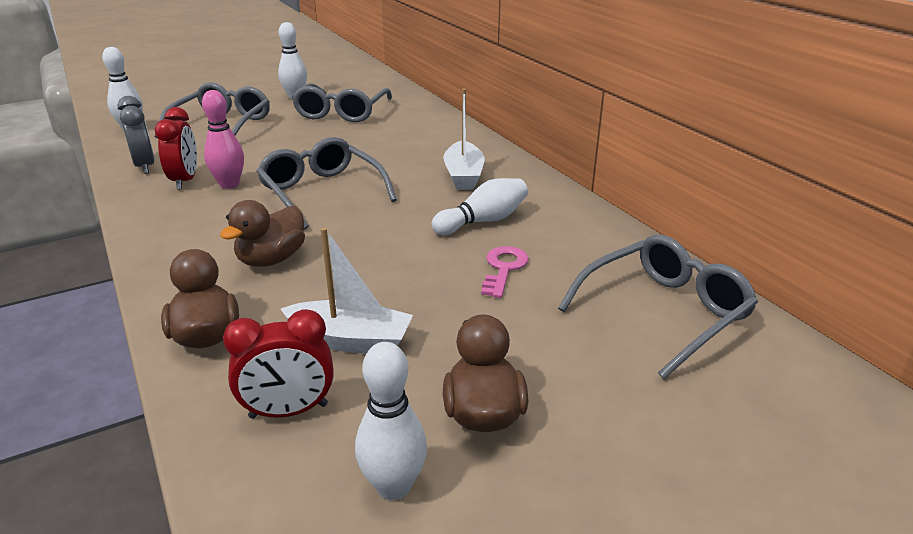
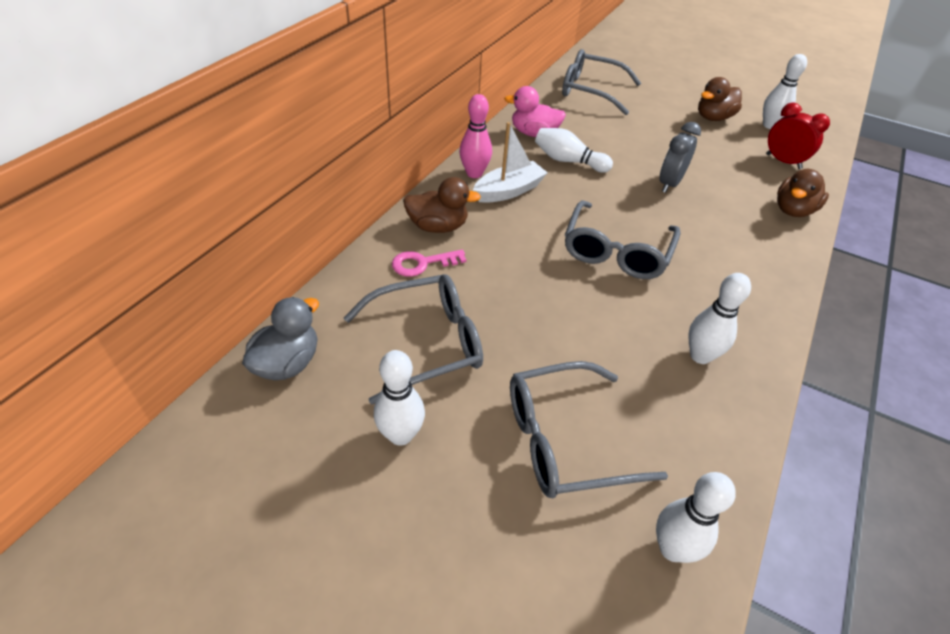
camera: 125 degrees left, 15 degrees up
grey clock [118,96,155,174] -> grey clock moved to [659,122,701,193]
red clock [155,107,197,190] -> white bowling pin [688,273,751,364]
pink bowling pin [202,90,244,189] -> pink bowling pin moved to [459,94,492,178]
brown duck [220,200,305,267] -> brown duck moved to [403,177,481,233]
white boat [280,227,413,354] -> none
pink key [481,246,529,298] -> pink key moved to [392,250,466,277]
none -> grey duck [242,297,319,380]
none -> pink duck [504,86,566,137]

